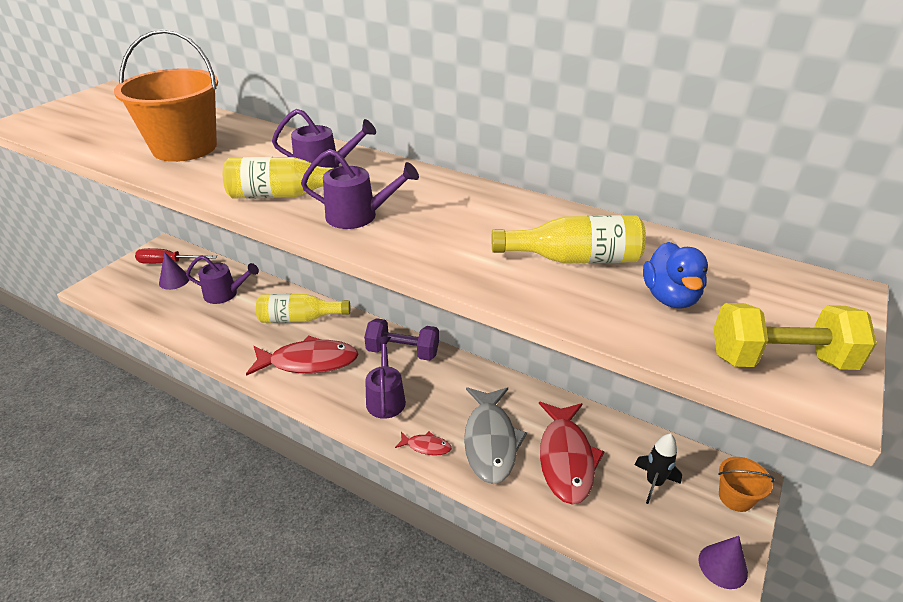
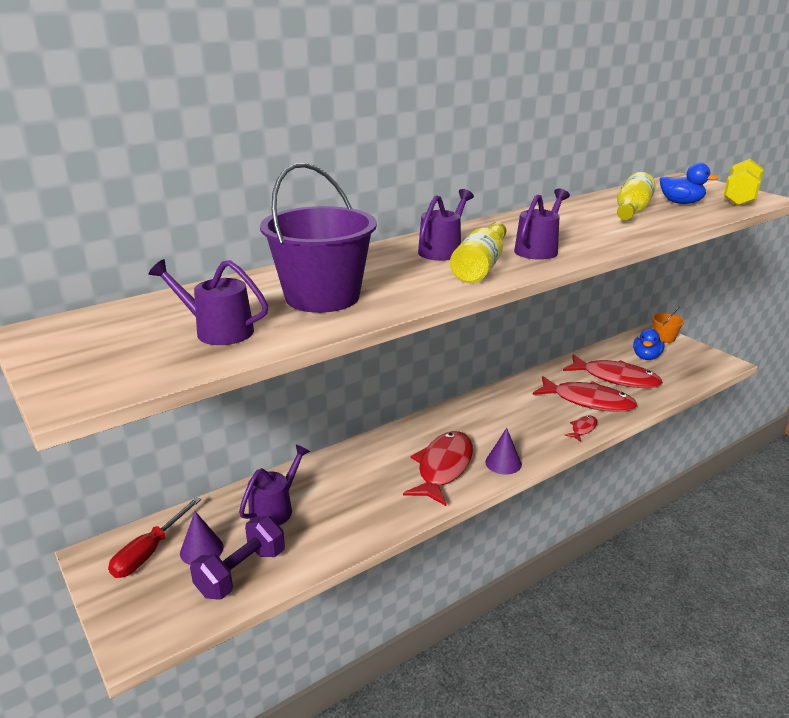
camera: 65 degrees left, 10 degrees down
orange bucket [114,29,218,162] -> purple bucket [260,163,377,313]
yellow bottle [256,294,350,323] -> none
purple dumbbell [364,318,439,361] -> purple dumbbell moved to [190,516,285,600]
purple watering can [365,337,406,419] -> purple watering can moved to [149,259,268,345]
grey fish [464,387,527,484] -> red fish [533,376,637,412]
black rocket [634,433,682,504] -> blue duck [633,329,665,360]
purple cone [699,536,748,589] -> purple cone moved to [485,428,522,475]

